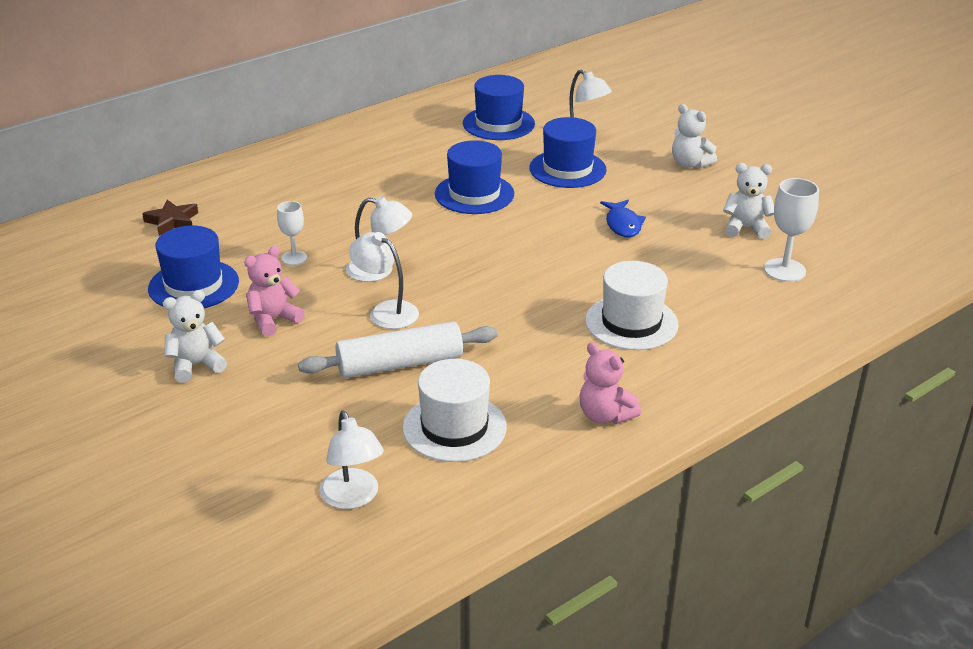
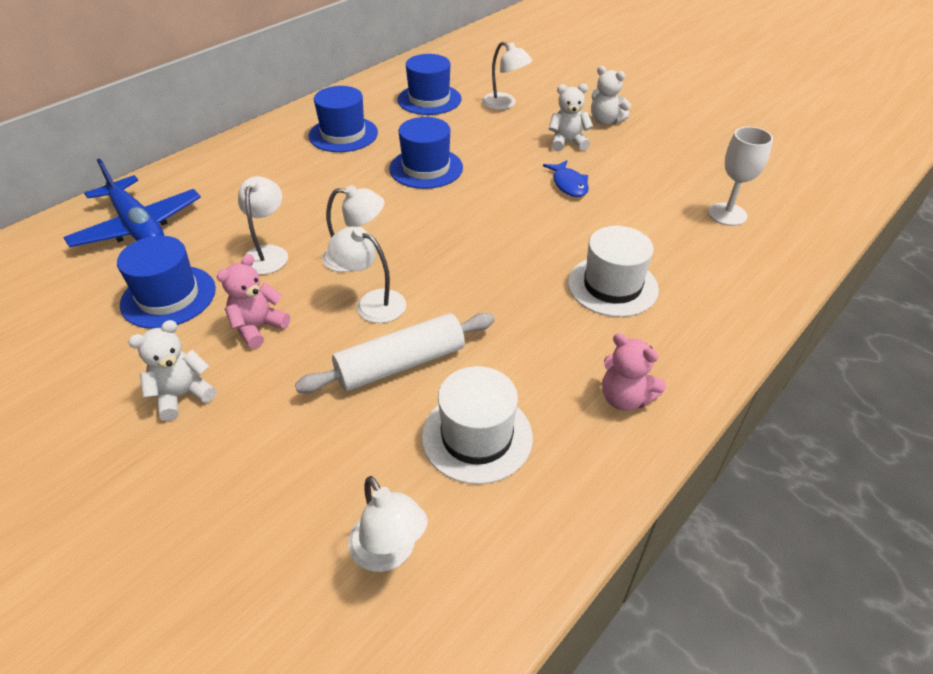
camera: 10 degrees left, 10 degrees up
brown star [142,199,198,236] -> blue plane [63,158,201,247]
white goblet [277,201,307,265] -> white lamp [238,176,288,275]
blue hat [529,117,607,188] -> blue hat moved to [309,86,378,152]
white teddy bear [723,163,774,239] -> white teddy bear moved to [549,84,593,152]

